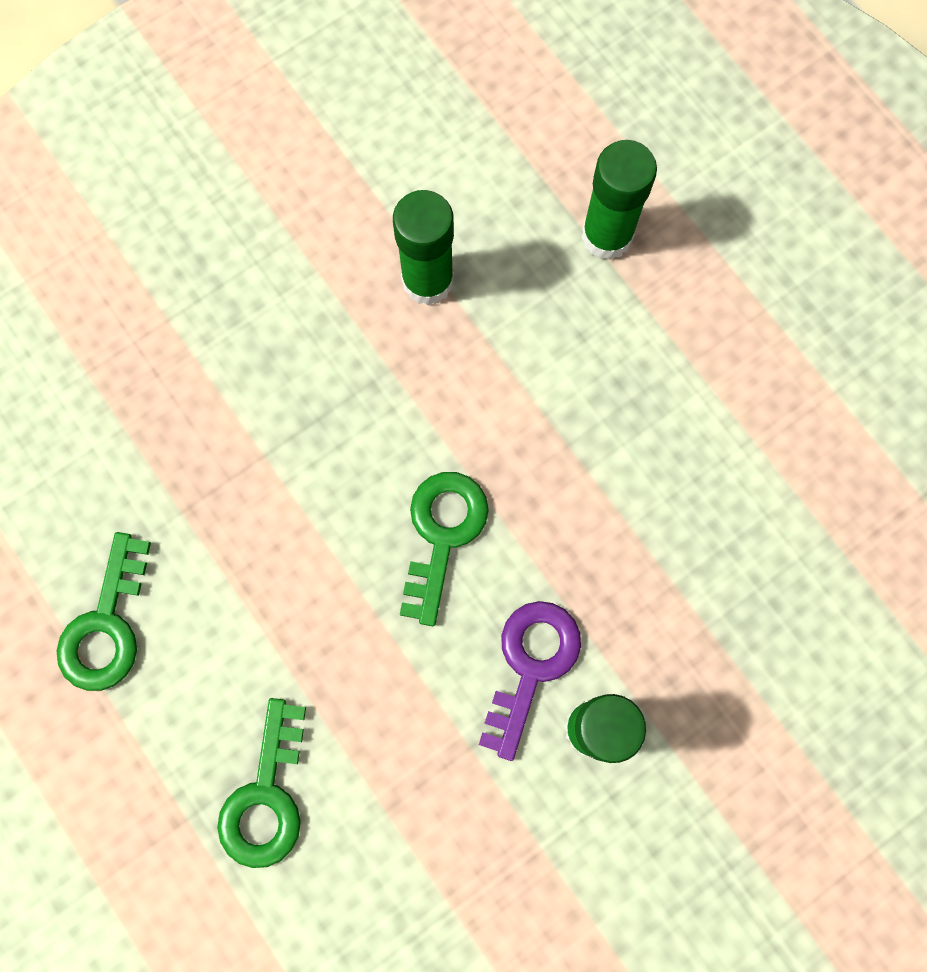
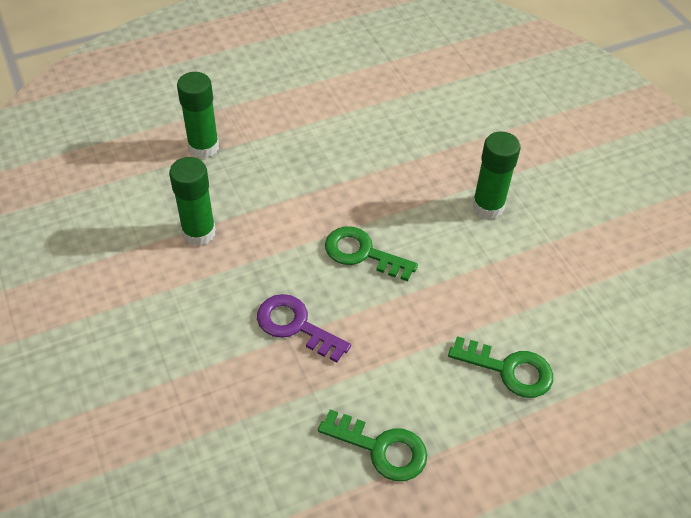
camera: 80 degrees left, 25 degrees down
purple key [479,601,581,761] -> purple key moved to [257,294,351,363]

